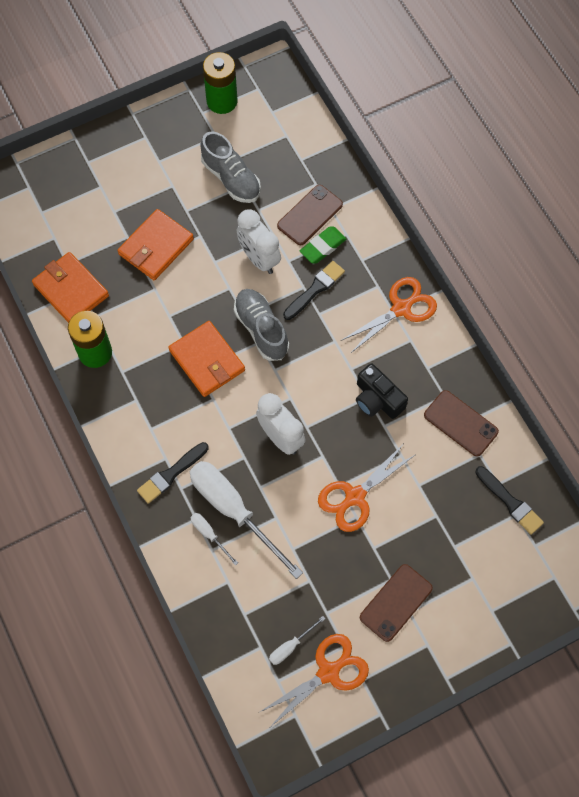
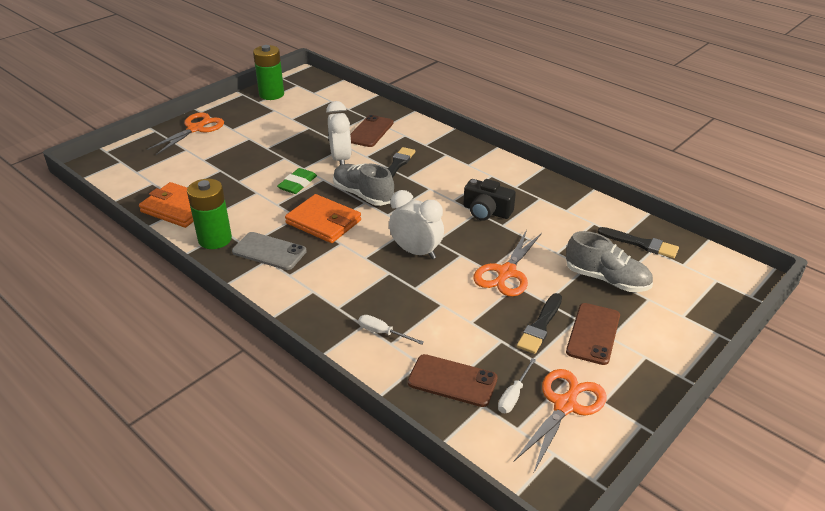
camera: 20 degrees left, 30 degrees down
orange wallet [118,209,194,280] -> none
black brush [137,442,209,504] -> black brush moved to [517,293,562,354]
white screwdriver [190,461,303,579] -> none
grey shoe [200,132,261,203] -> grey shoe moved to [566,231,653,292]
white clock [237,209,281,274] -> white clock turned 135 degrees counterclockwise [326,101,351,165]
green eraser [300,226,346,264] -> green eraser moved to [277,168,317,194]
orange scissors [340,277,437,353] -> orange scissors moved to [146,112,224,155]
brown phone [424,390,499,457] -> brown phone moved to [408,354,498,407]
none -> grey phone [232,232,307,270]

